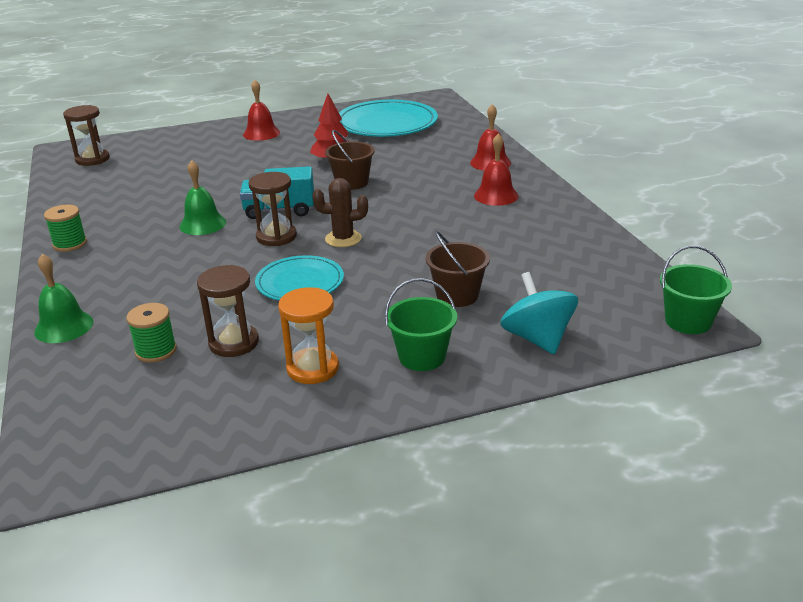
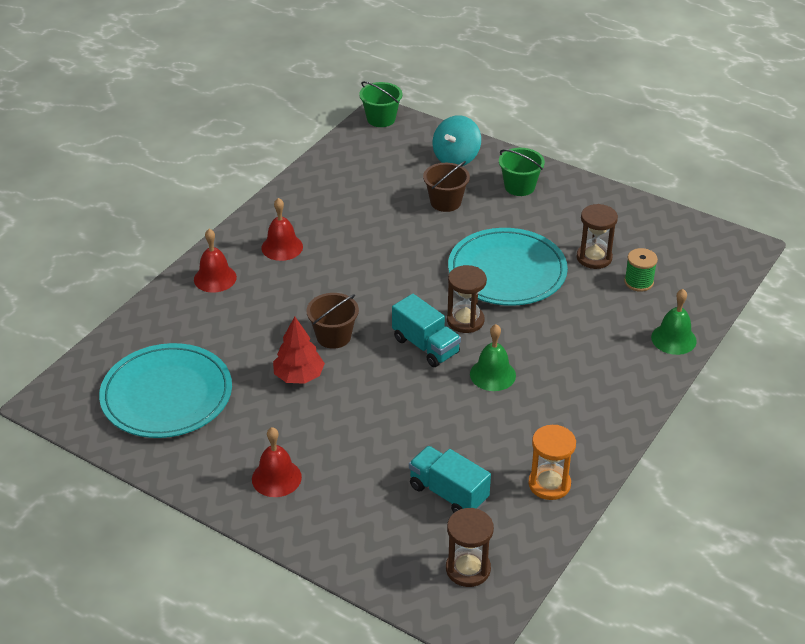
camera: 130 degrees left, 10 degrees up
green spool [44,205,87,252] -> none
turquoise plate [255,255,344,300] -> turquoise plate [448,228,568,306], size x1.67
orange hourglass [278,287,339,384] -> orange hourglass moved to [528,425,576,500]
brown cactus [313,178,368,247] -> none
none -> turquoise truck [409,446,491,513]

